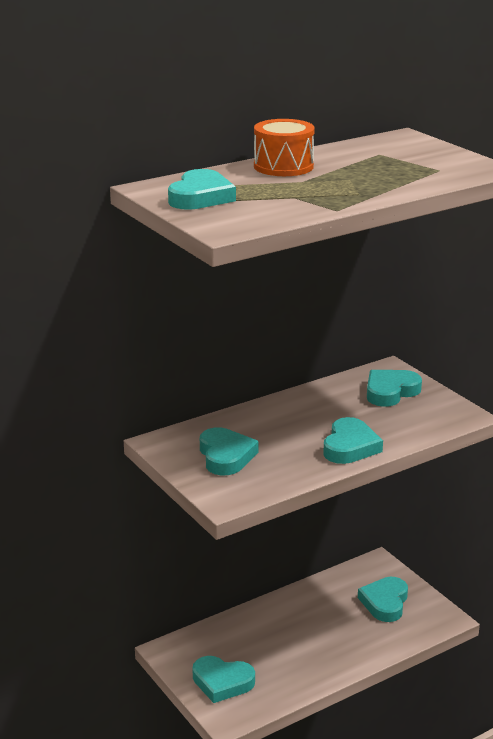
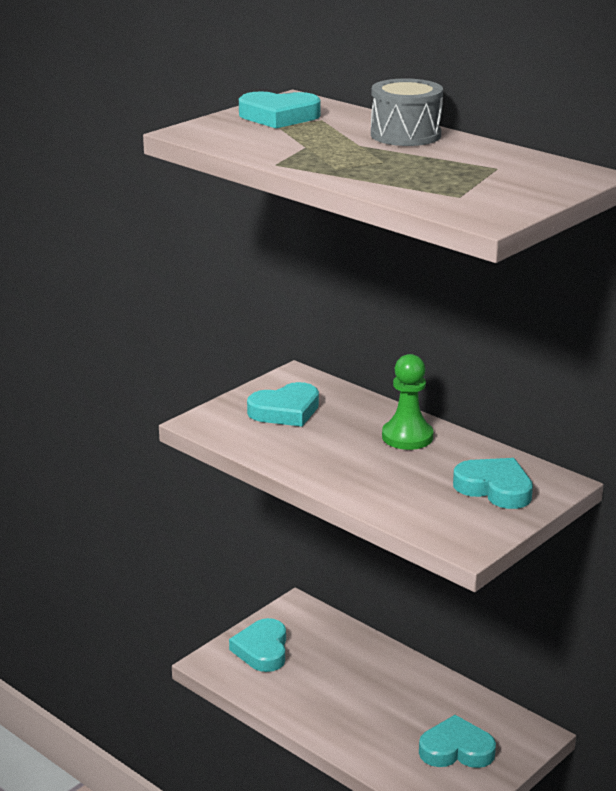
camera: 75 degrees right, 0 degrees up
orange drum [254,119,315,176] -> grey drum [371,78,443,146]
turquoise heart [323,417,383,464] -> none
none -> green pawn [382,354,434,450]

